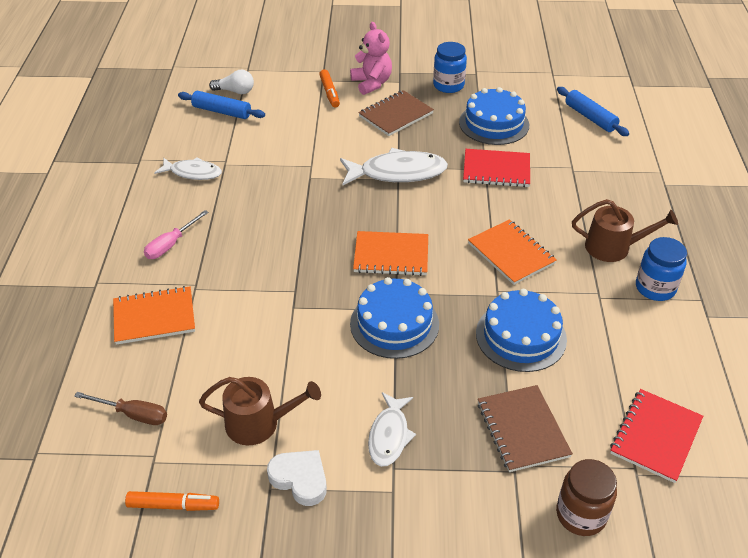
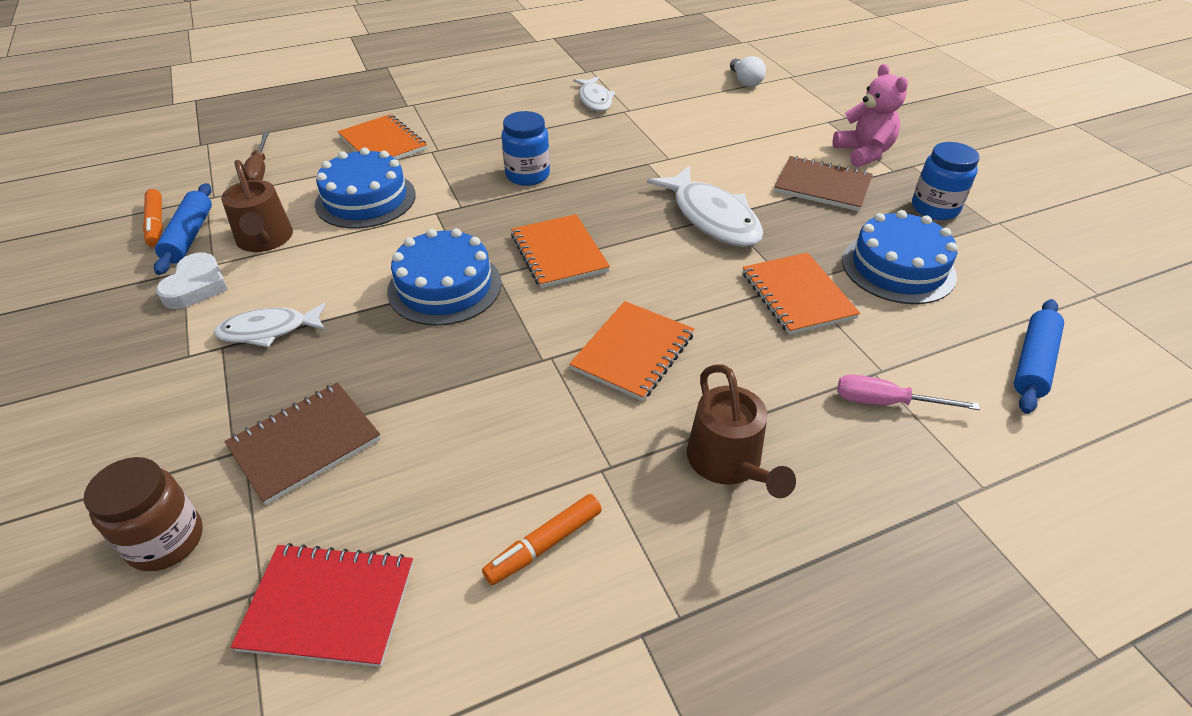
camera: 65 degrees right, 0 degrees up
pink screwdriver [144,210,209,259] -> pink screwdriver moved to [837,374,980,410]
blue rolling pin [178,91,265,119] -> blue rolling pin moved to [154,183,212,275]
orange marker [319,69,340,108] -> orange marker moved to [482,494,602,585]
pink teddy bear [350,22,392,95] -> pink teddy bear turned 60 degrees counterclockwise [833,64,908,167]
red notebook [463,149,530,187] -> orange notebook [743,253,860,335]
blue cake [476,289,567,372] -> blue cake moved to [315,148,416,229]
blue jar [636,237,687,301] -> blue jar moved to [501,111,550,186]

